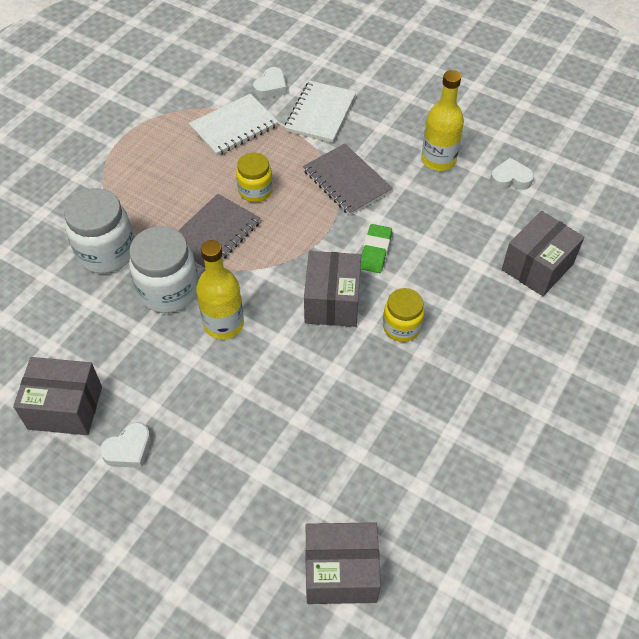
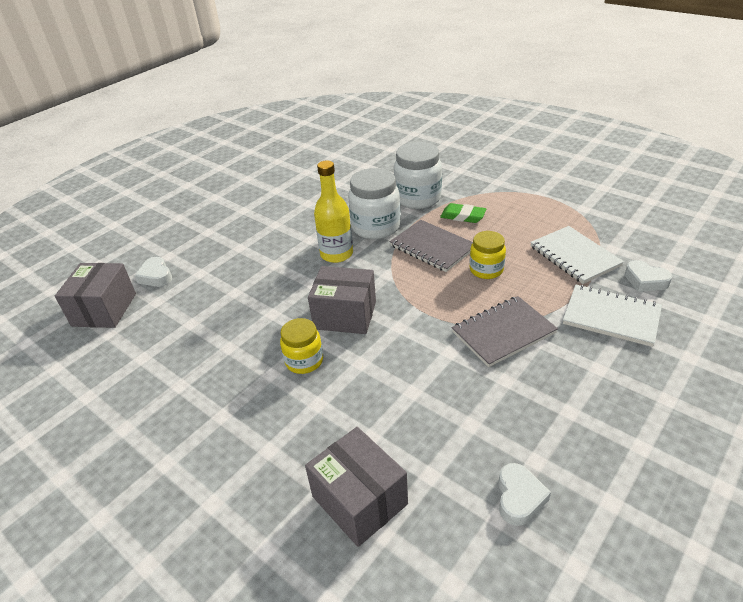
camera: 100 degrees right, 15 degrees down
grey box [13,357,102,435] -> none
white heart [100,422,151,468] -> white heart moved to [135,257,172,287]
green eraser [360,224,392,273] -> green eraser moved to [440,203,486,223]
yellow bottle [421,70,464,171] -> none

